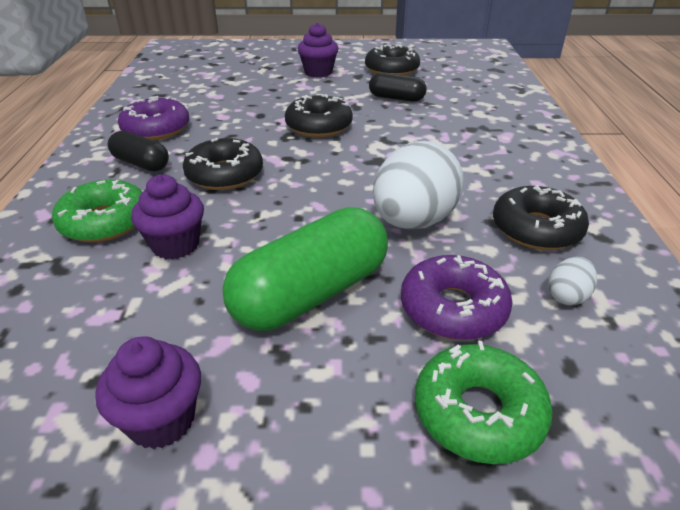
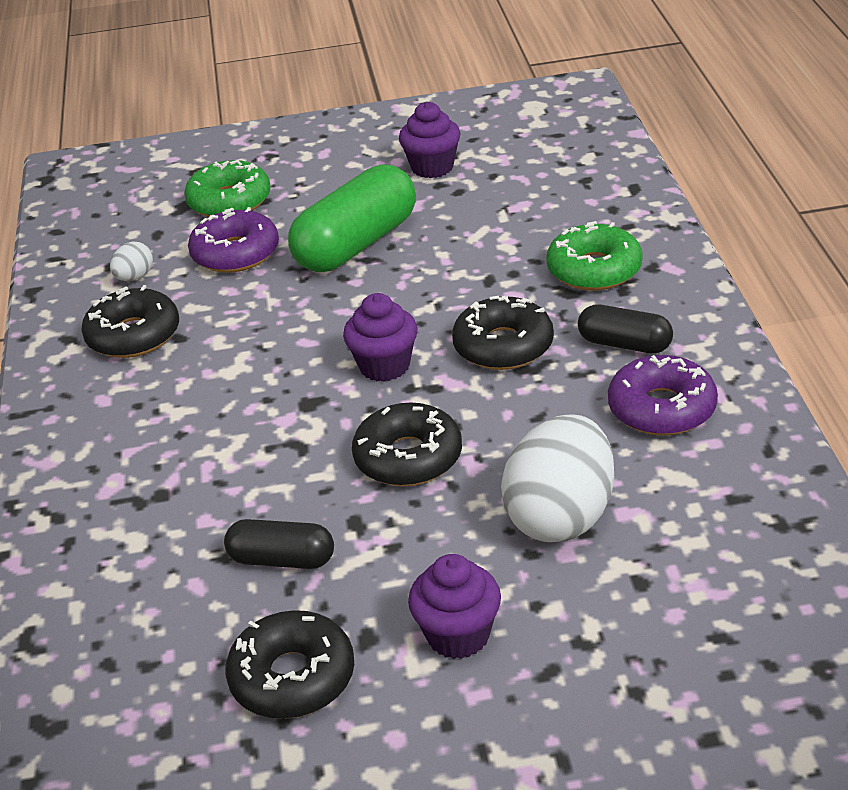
camera: 175 degrees right, 0 degrees up
purple cupcake [131,174,204,260] -> purple cupcake moved to [343,293,418,382]
white egg [373,141,464,229] -> white egg moved to [501,415,614,542]

